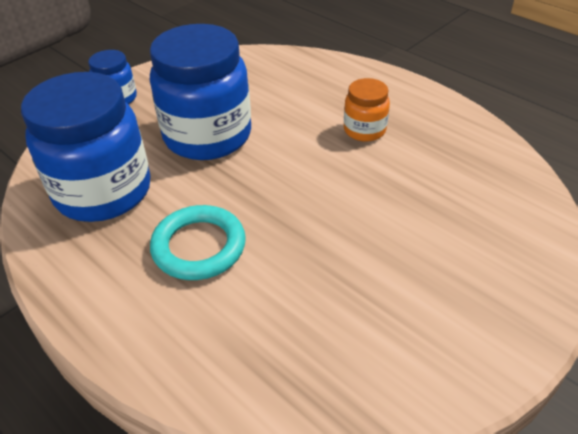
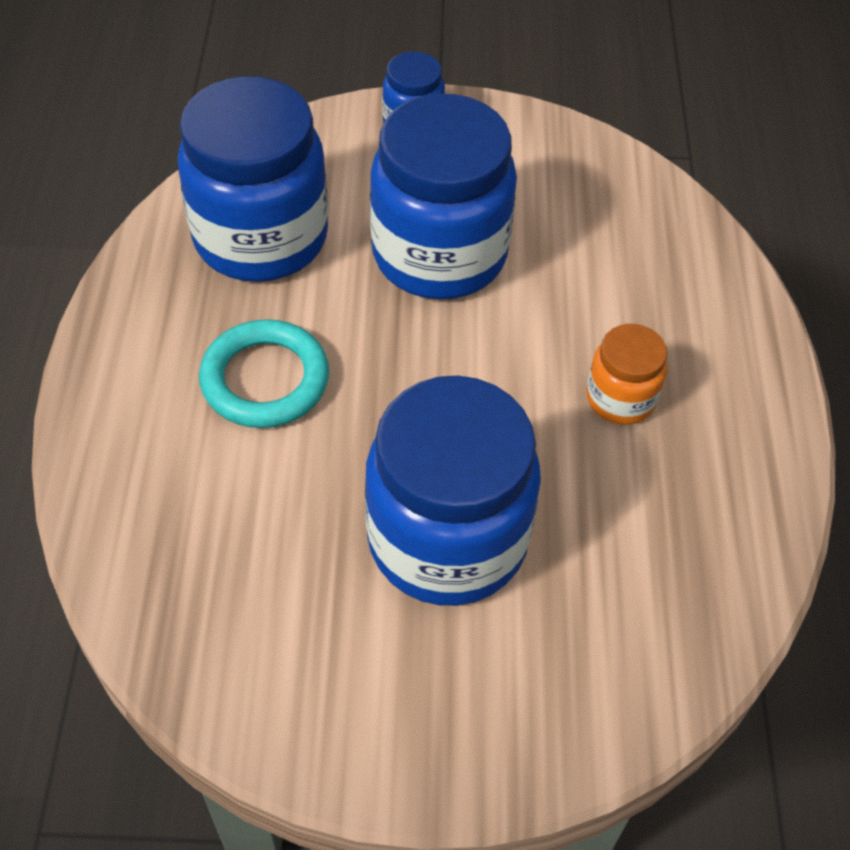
camera: 45 degrees right, 10 degrees up
none -> blue jar [365,375,541,606]

